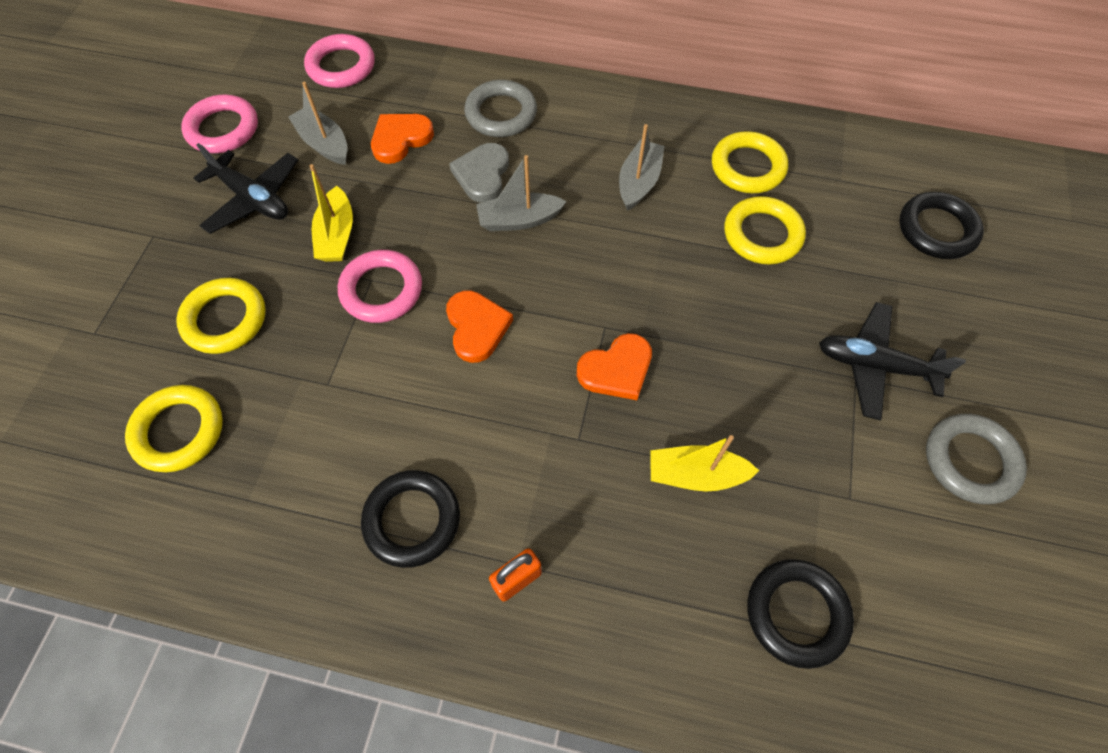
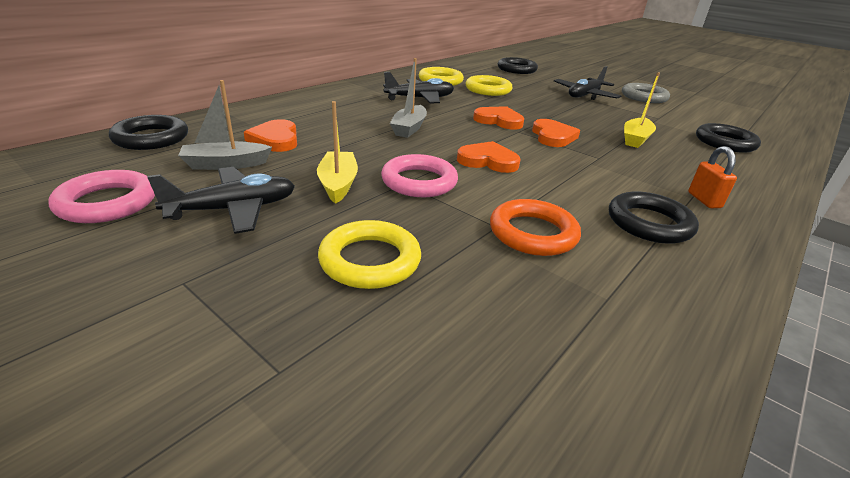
camera: 65 degrees left, 30 degrees down
yellow ring [125,385,223,472] -> none
pink ring [304,34,375,88] -> black ring [109,115,188,150]
yellow boat [309,164,353,262] -> yellow boat turned 120 degrees counterclockwise [317,101,358,204]
grey heart [449,143,509,203] -> none
grey ring [464,80,537,137] -> none
grey boat [619,124,665,211] -> black plane [383,72,454,104]
none -> orange heart [473,106,524,130]
none -> orange ring [490,199,581,256]

